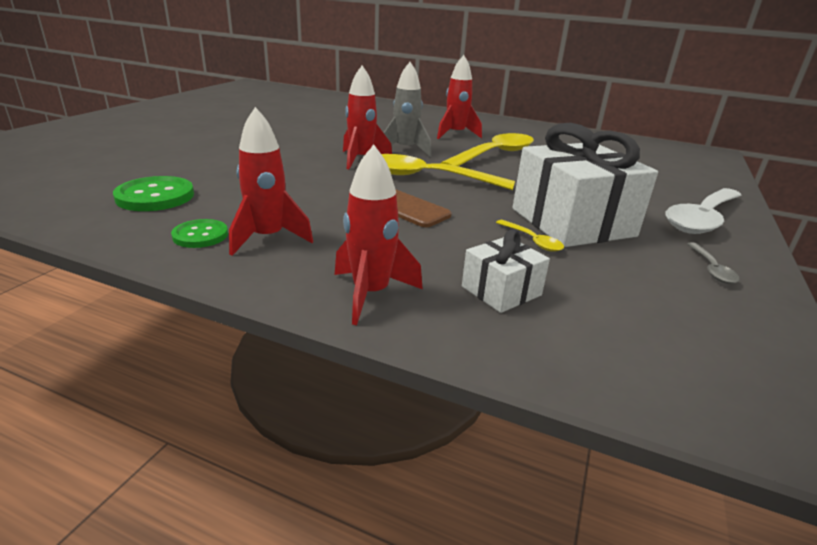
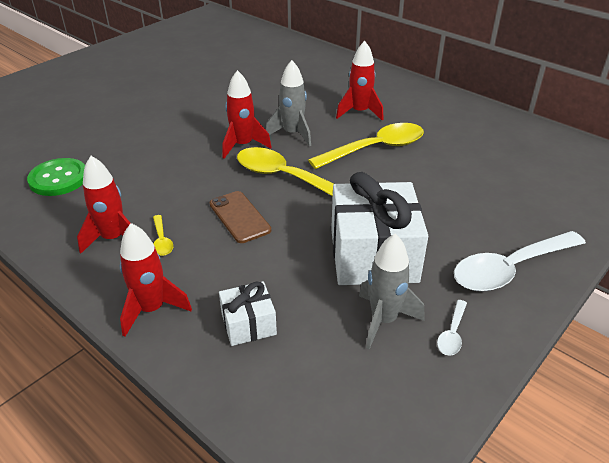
camera: 20 degrees right, 10 degrees up
green button [171,219,228,248] -> none
yellow spoon [496,220,564,252] -> yellow spoon moved to [153,215,173,256]
grey spoon [687,242,740,284] -> white spoon [437,300,467,356]
none -> grey rocket [359,234,424,349]

